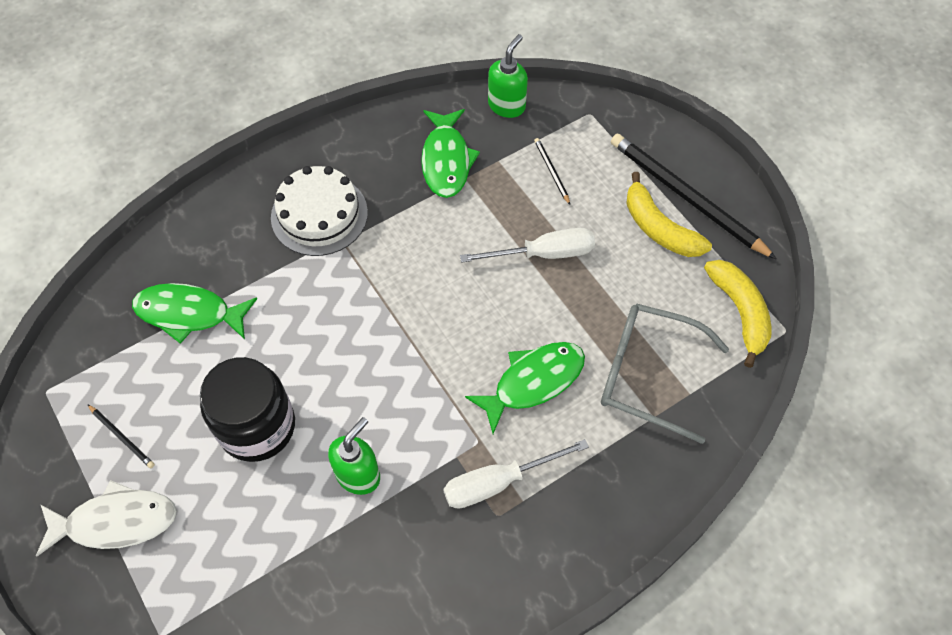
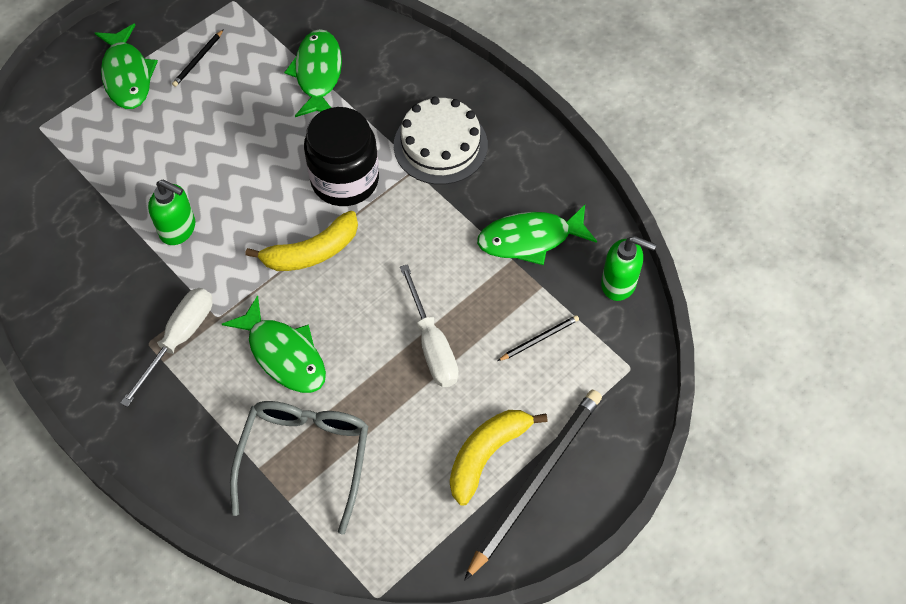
camera: 80 degrees right, 0 degrees up
white fish [36,480,177,556] -> green fish [95,24,158,109]
black jar [200,357,295,462] -> black jar moved to [304,107,379,206]
white screwdriver [443,439,589,509] -> white screwdriver turned 60 degrees clockwise [120,288,213,407]
yellow banana [704,260,771,368] -> yellow banana moved to [246,211,358,271]

